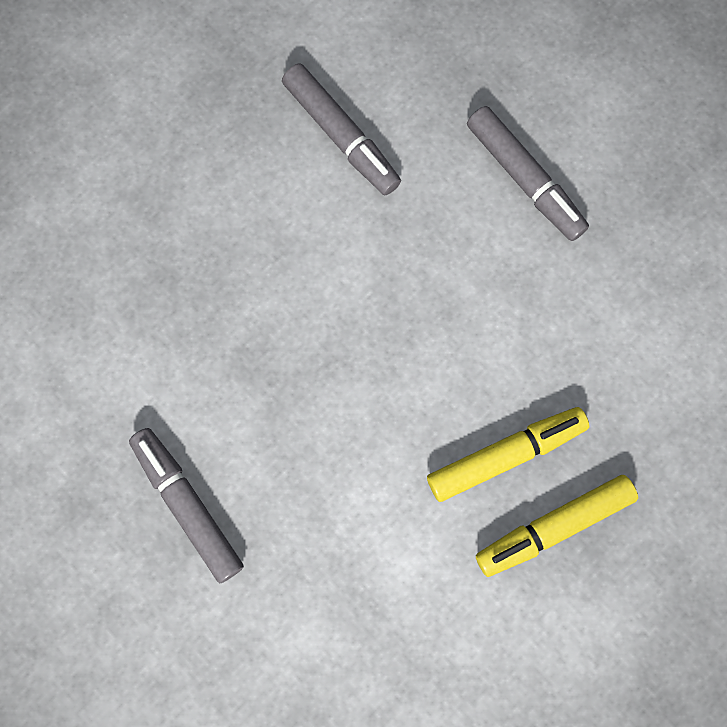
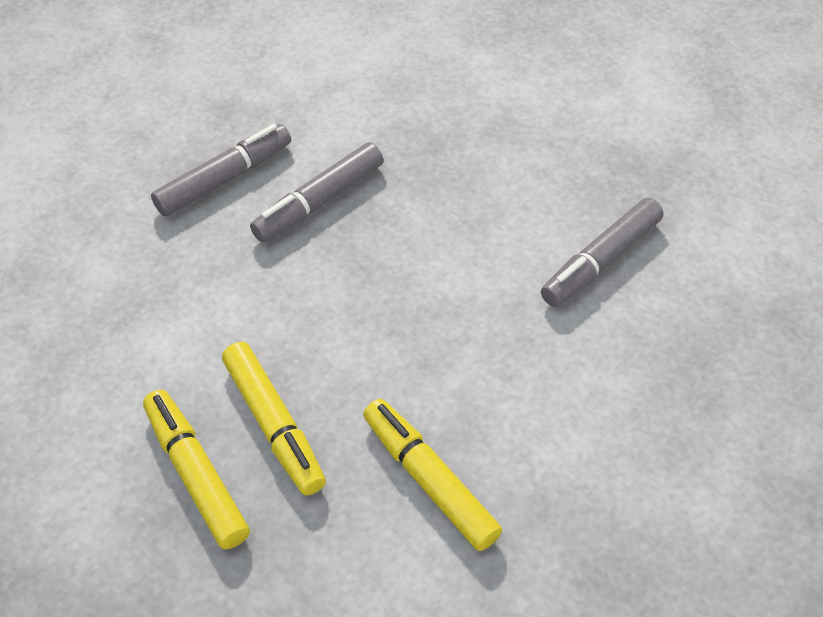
camera: 85 degrees right, 25 degrees down
grey marker [467,106,589,241] -> grey marker moved to [250,142,383,242]
none -> yellow marker [363,399,502,551]

